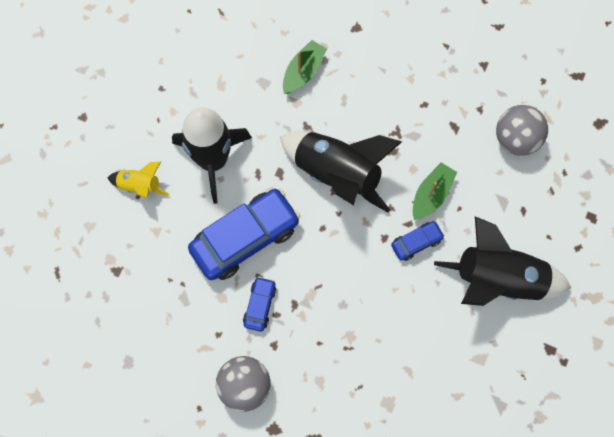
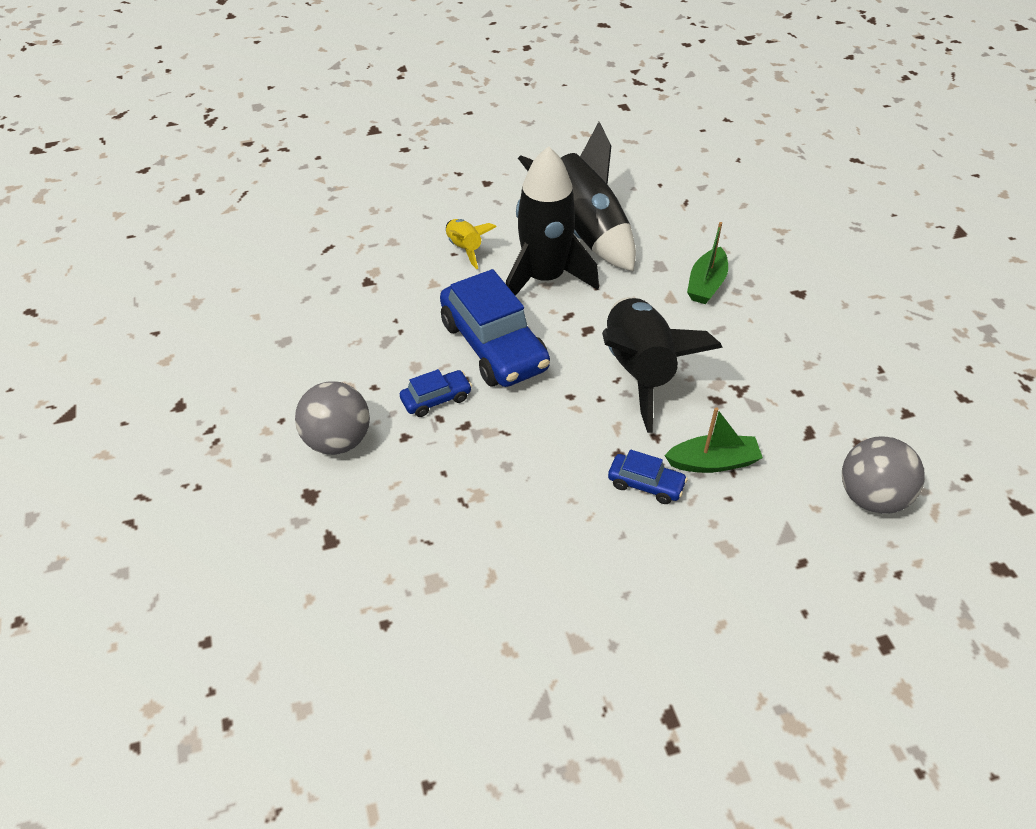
camera: 50 degrees right, 25 degrees down
blue car [188,189,300,280] -> blue car turned 45 degrees clockwise [440,269,550,387]
green boat [283,40,327,94] -> green boat turned 120 degrees clockwise [687,222,728,304]
black rocket [434,216,571,306] -> black rocket moved to [518,122,636,271]

